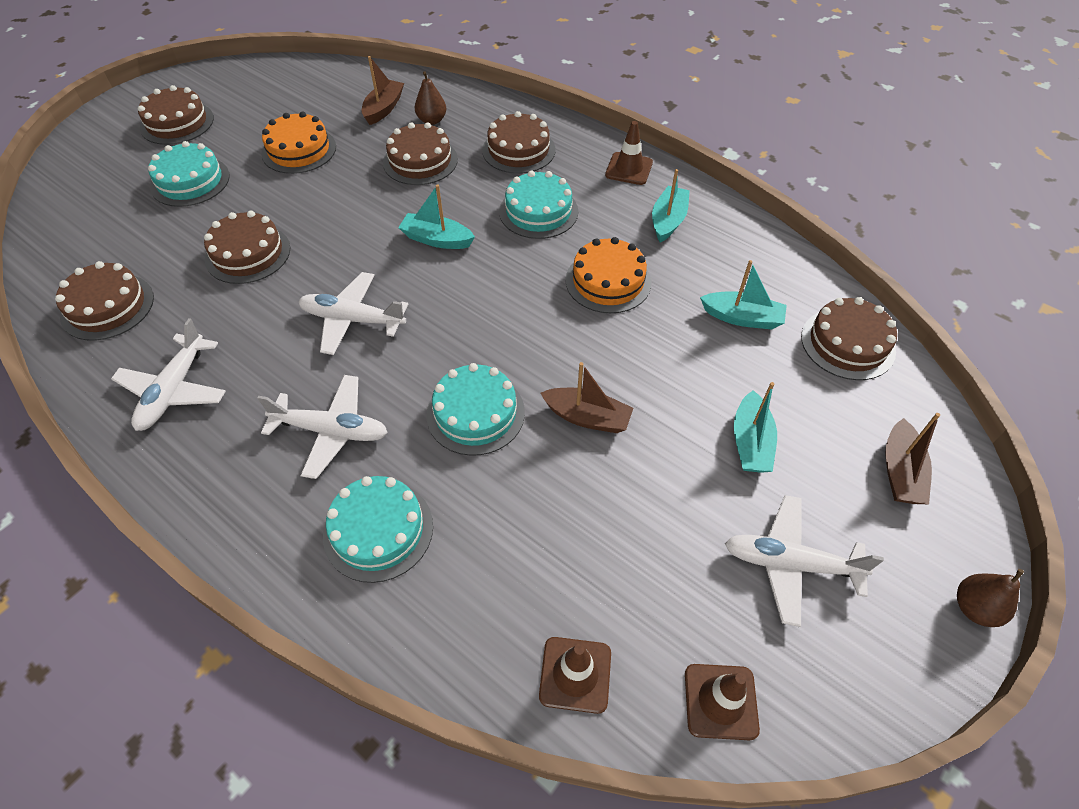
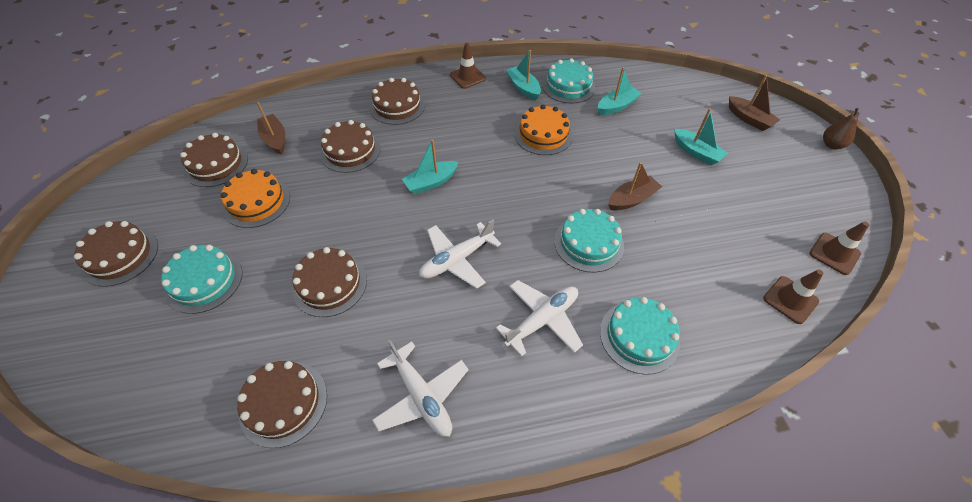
camera: 50 degrees left, 0 degrees up
brown pear [415,71,447,125] -> none
turquoise cake [499,170,578,239] -> turquoise cake moved to [542,58,596,104]
white plane [725,495,884,627] -> none
brown cake [801,297,897,380] -> brown cake moved to [180,133,248,187]

